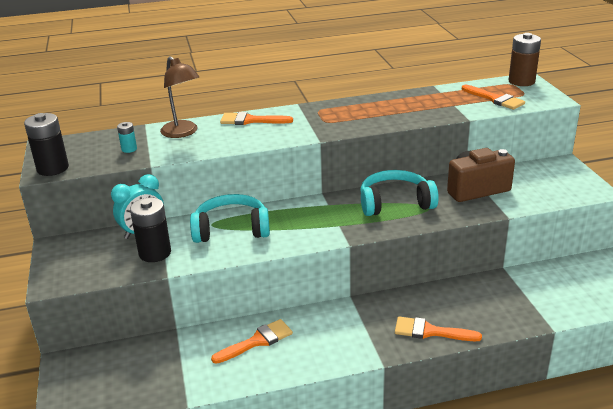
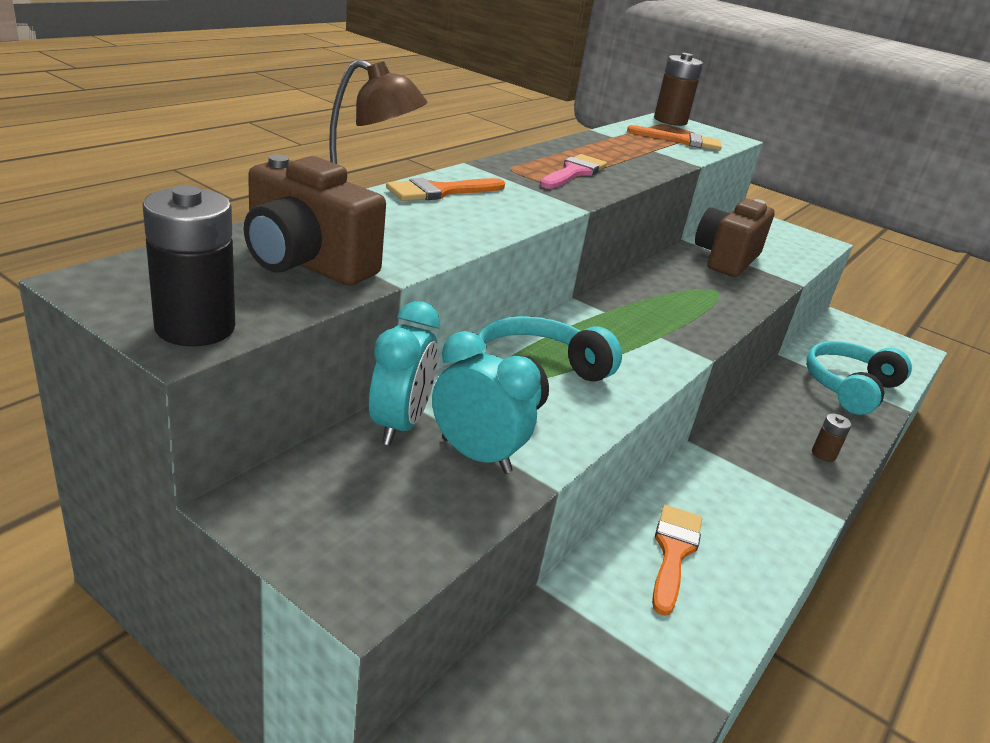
camera: 45 degrees left, 0 degrees up
turquoise battery [117,122,137,153] -> brown camera [244,155,386,286]
black battery [130,198,171,262] -> turquoise clock [432,331,541,474]
turquoise headphones [360,170,439,216] -> turquoise headphones moved to [806,341,912,415]
orange brush [395,317,482,341] -> brown battery [812,414,852,462]
none -> pink brush [540,154,607,189]

